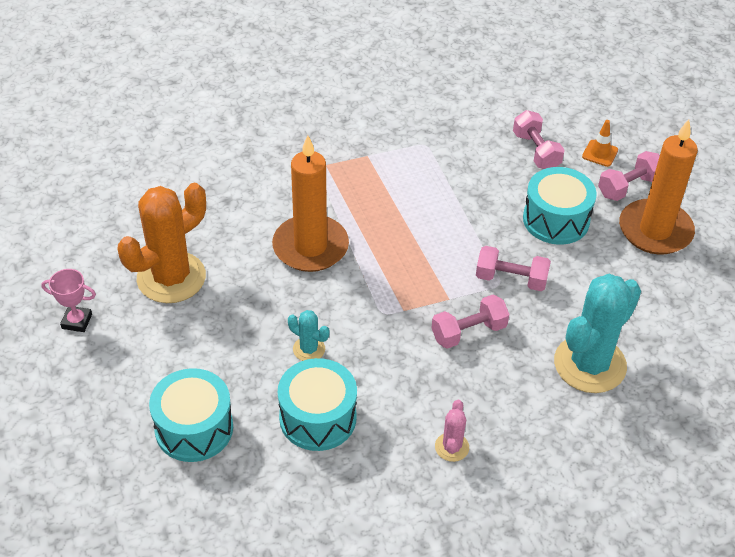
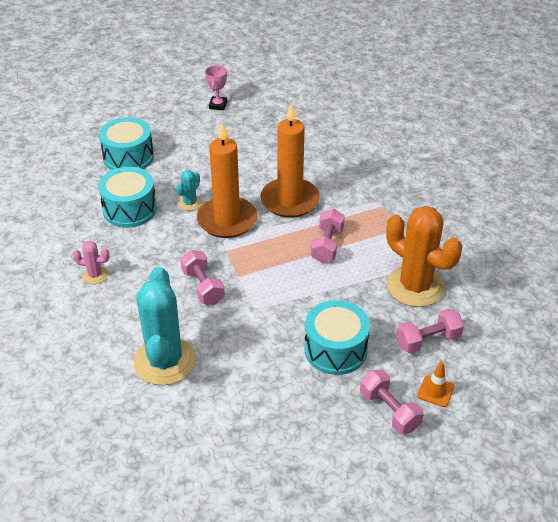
camera: 90 degrees right, 5 degrees down
orange cactus [118,183,206,303] -> orange cactus moved to [386,206,462,307]
pink dumbbell [476,246,551,291] -> pink dumbbell moved to [311,209,345,263]
turquoise cactus [554,274,641,393] -> turquoise cactus turned 45 degrees clockwise [133,267,196,385]
orange candle [619,119,698,255] -> orange candle moved to [197,122,257,238]

